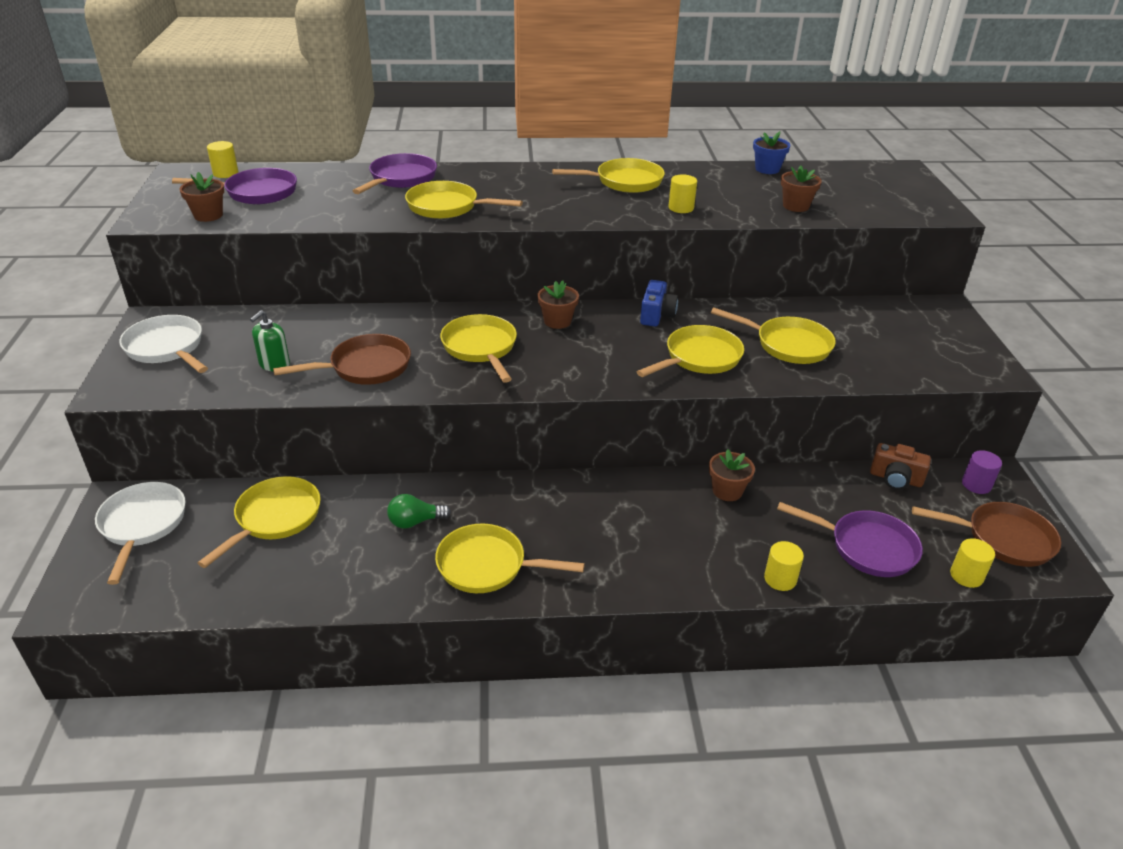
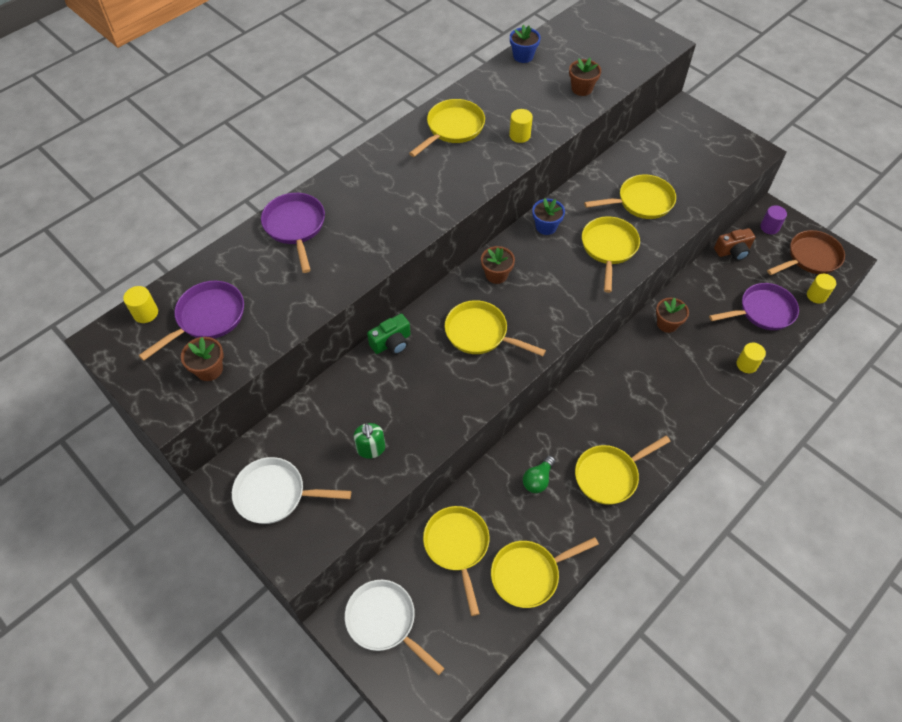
camera: 40 degrees left, 20 degrees up
brown pan [273,334,411,385] -> none
yellow pan [405,181,523,219] -> yellow pan moved to [491,537,599,608]
blue camera [640,280,678,326] -> blue flower pot [532,198,565,235]
none -> green camera [367,314,411,355]

